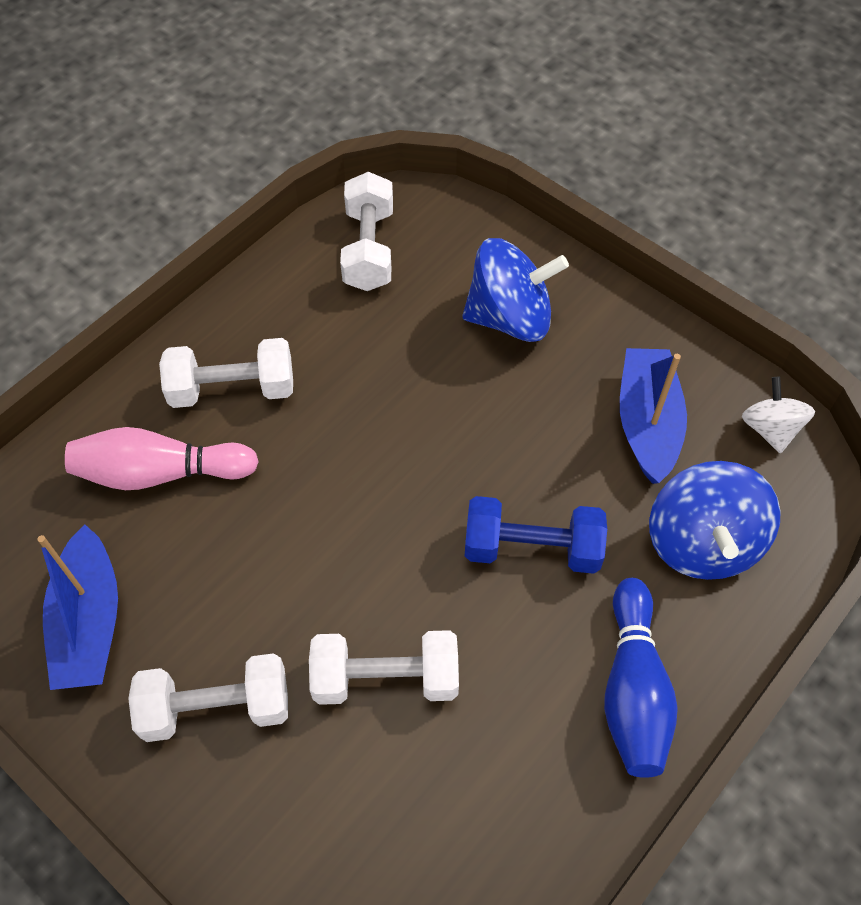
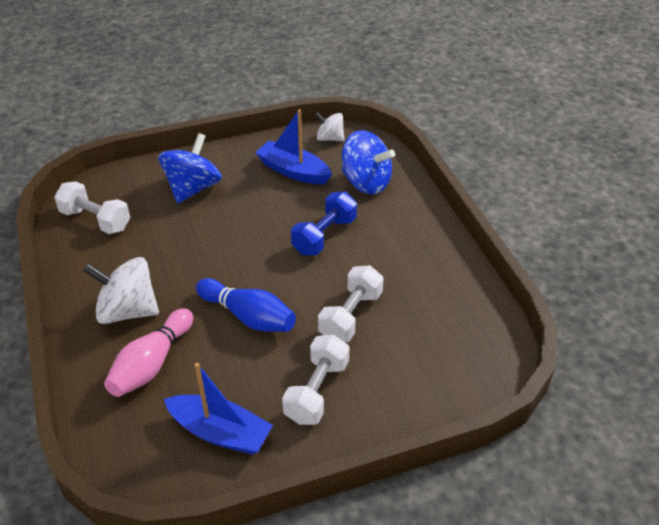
camera: 60 degrees left, 15 degrees down
white dumbbell [159,338,293,408] -> white spinning top [83,257,159,324]
blue bowling pin [604,578,678,778] -> blue bowling pin moved to [196,278,296,332]

